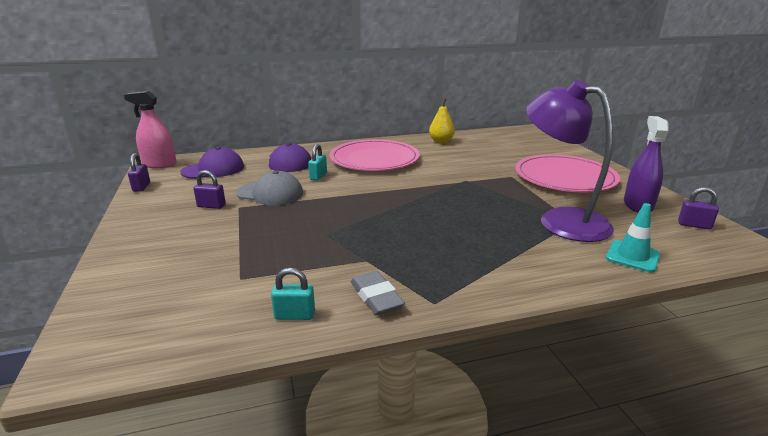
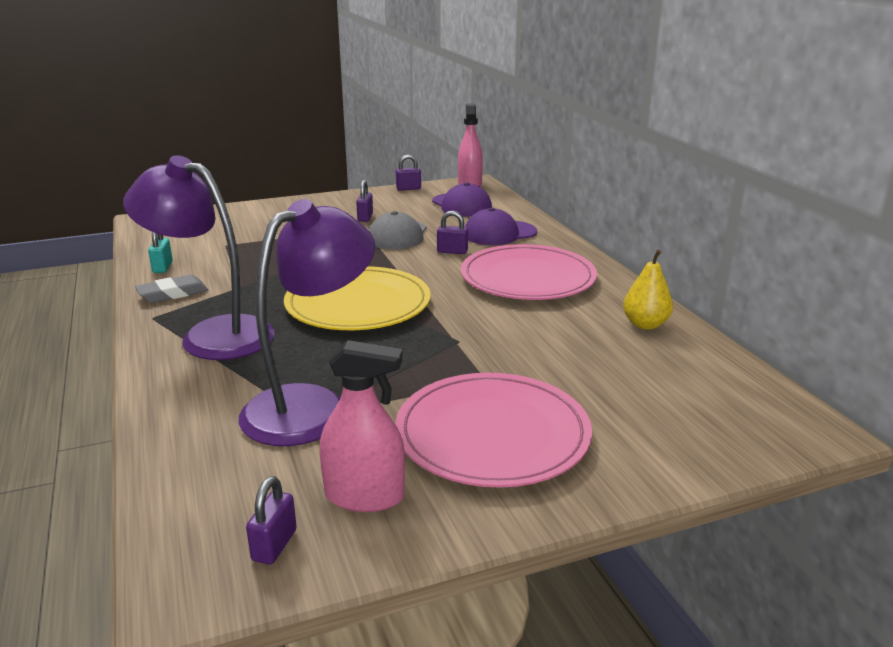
camera: 85 degrees right, 0 degrees up
turquoise padlock [308,144,327,181] -> purple padlock [437,211,468,254]
turquoise traffic cone [606,203,660,272] -> none
purple spray bottle [624,116,669,213] -> pink spray bottle [320,340,405,512]
none -> purple lamp [123,155,274,360]
none -> yellow plate [284,266,431,330]

